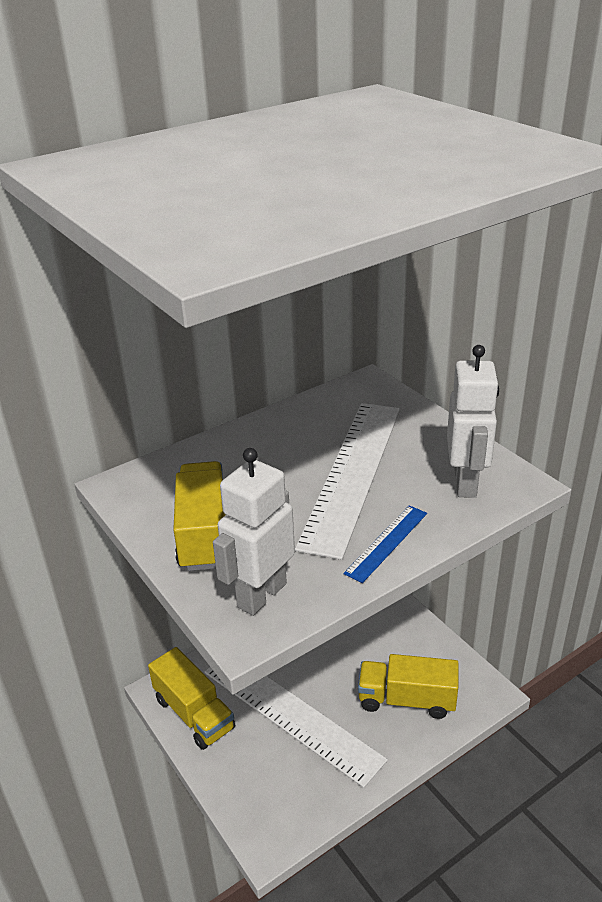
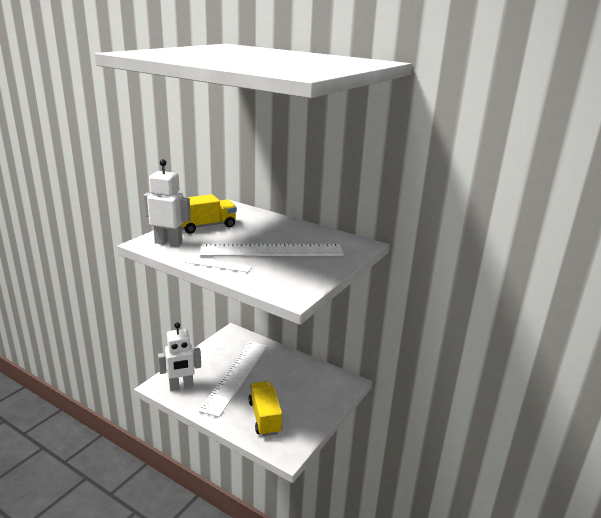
camera: 65 degrees right, 10 degrees down
yellow truck [148,647,235,750] -> none
blue ruler [343,505,427,583] -> white ruler [185,257,252,272]
white robot [447,345,499,498] -> white robot moved to [158,323,201,391]

